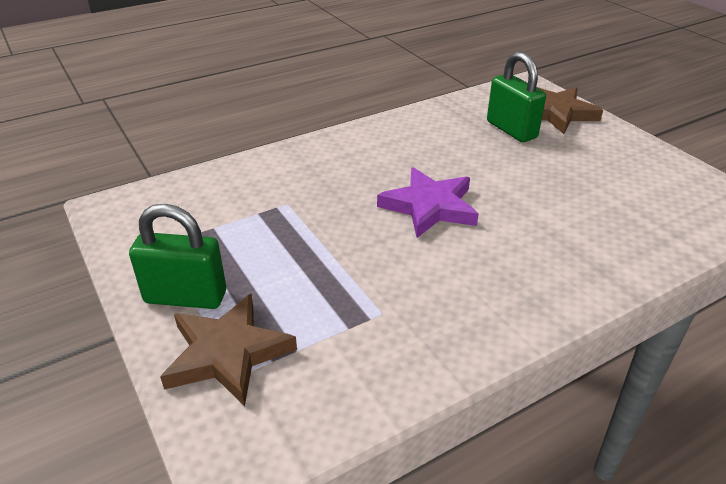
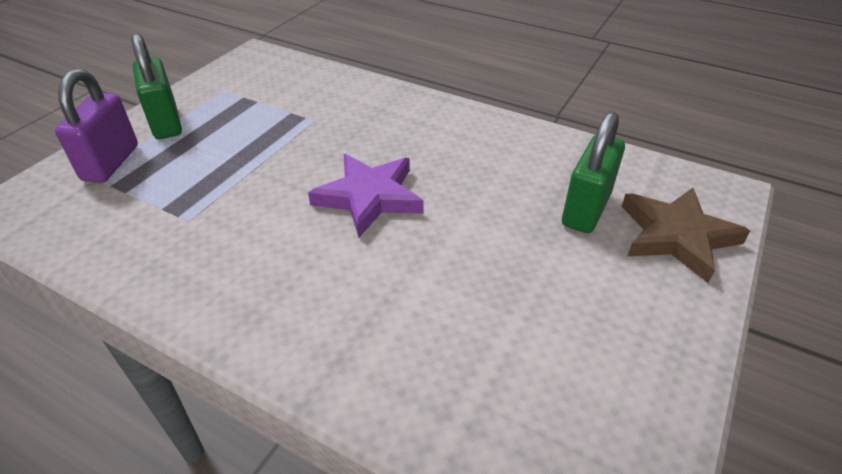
camera: 60 degrees right, 5 degrees up
brown star [160,294,297,406] -> purple padlock [55,69,138,183]

